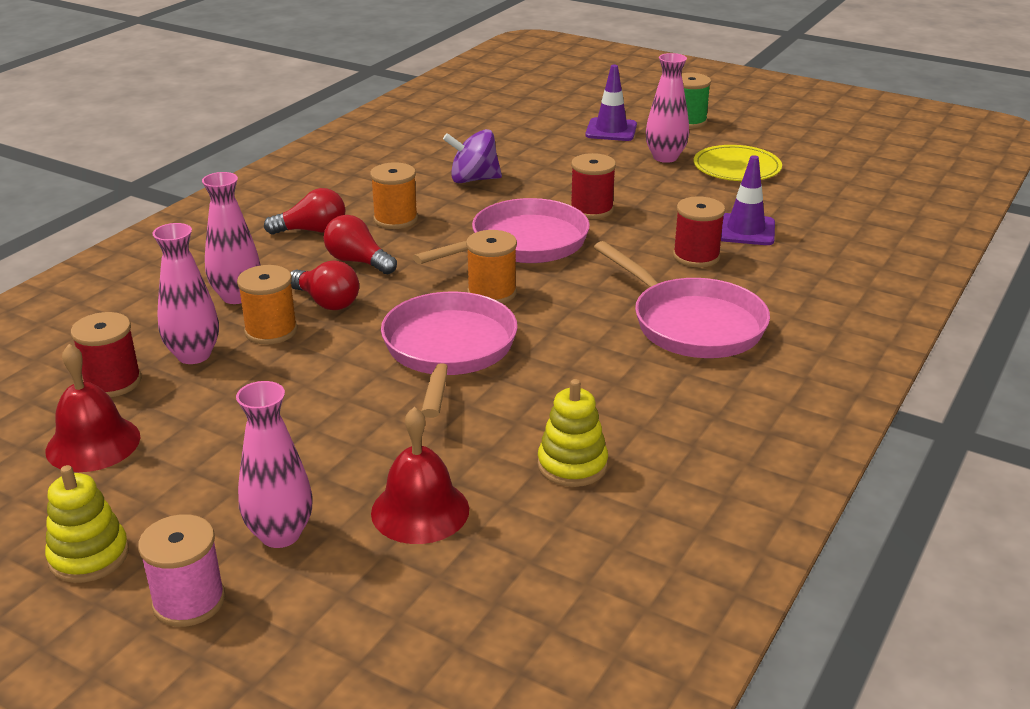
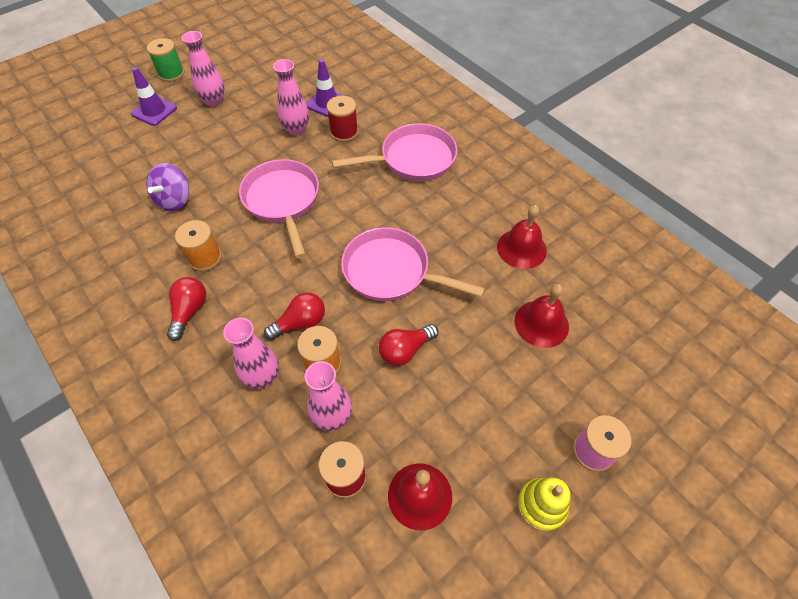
camera: 70 degrees left, 25 degrees up
pink vase [236,381,313,548] -> pink vase moved to [273,59,309,136]
red light bulb [324,215,397,274] -> red light bulb moved to [379,324,438,366]
orange spool [466,230,517,304] -> none
yellow stacking toy [538,379,608,487] -> red bell [497,205,547,269]
red spool [571,153,616,219] -> none
yellow plate [694,145,782,181] -> none

